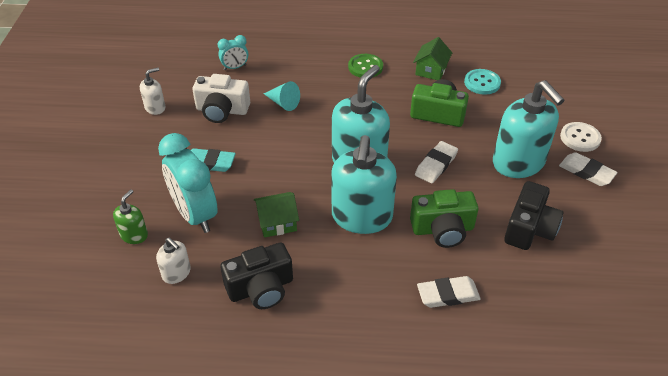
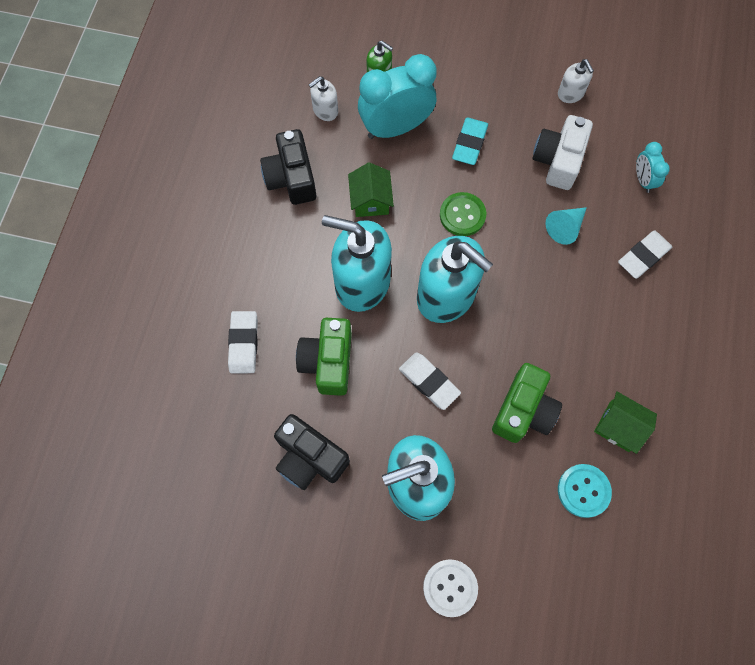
camera: 100 degrees right, 25 degrees up
green button [348,54,383,77] -> green button moved to [440,192,486,236]
white eraser [559,152,618,186] -> white eraser moved to [618,231,672,279]

